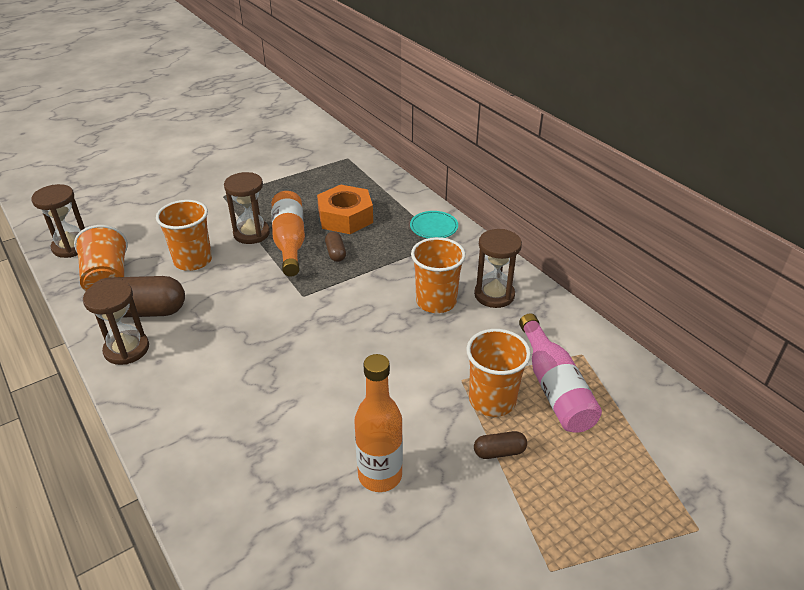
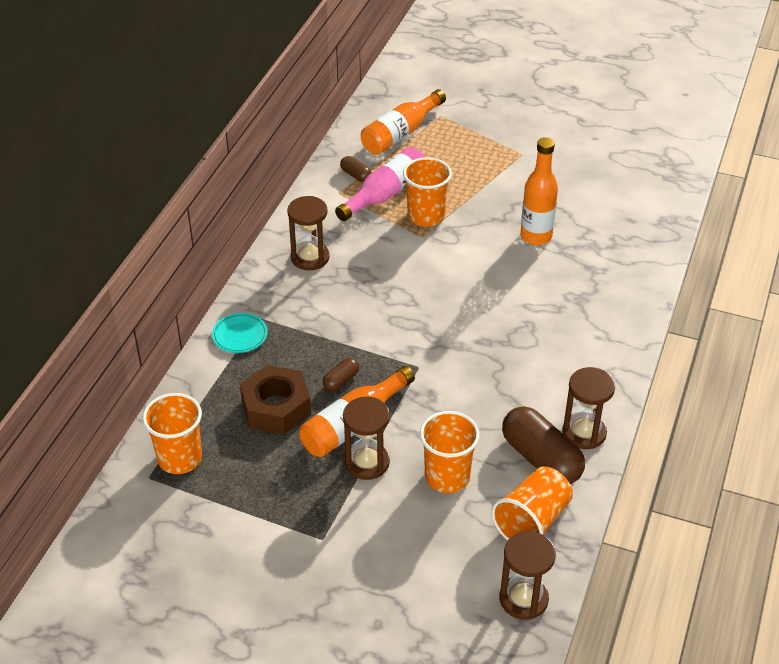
camera: 125 degrees left, 5 degrees up
orange nut [317,185,373,234] -> brown nut [240,365,311,434]
orange cup [411,237,466,313] -> orange cup moved to [142,393,202,474]
brown capsule [474,431,527,459] -> brown capsule moved to [340,156,372,182]
none -> orange bottle [361,89,446,155]

